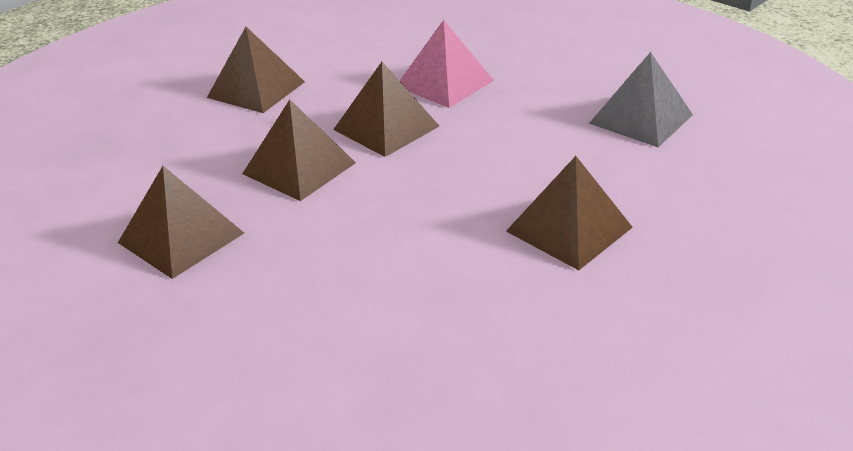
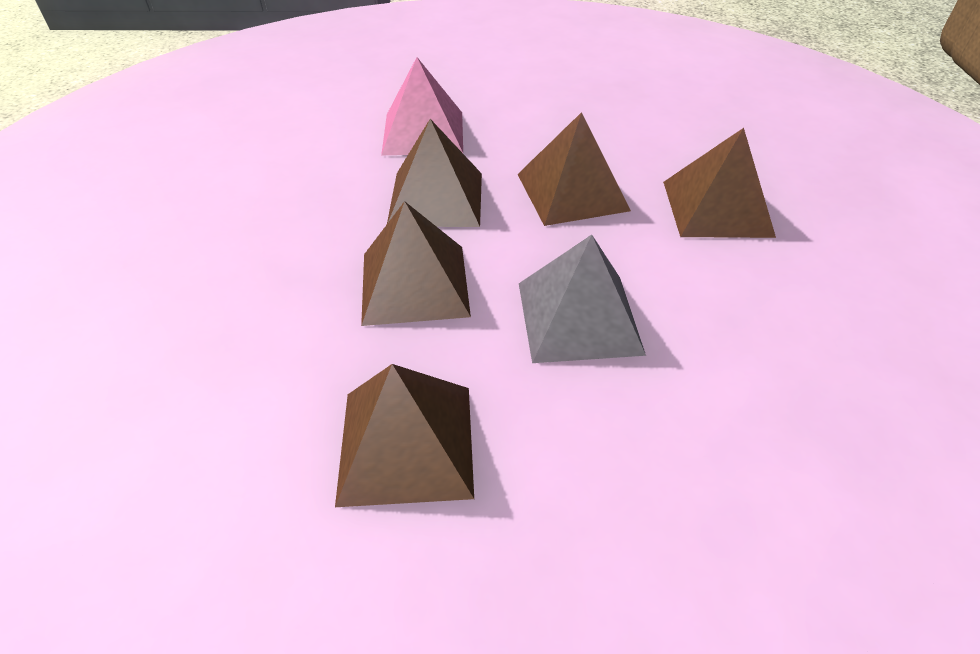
camera: 45 degrees left, 10 degrees up
brown pyramid [207,27,305,113] -> brown pyramid moved to [517,112,631,226]
grey pyramid [589,52,693,147] -> grey pyramid moved to [519,235,646,363]

